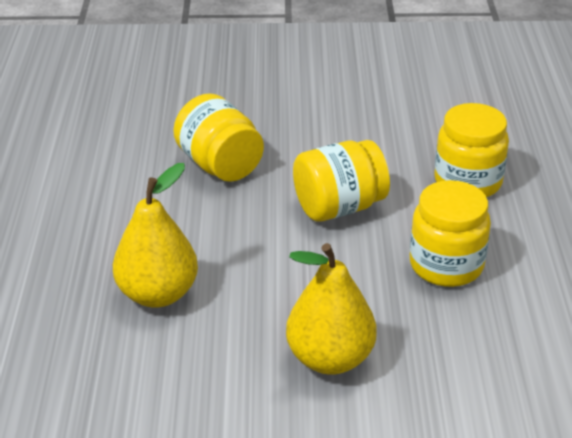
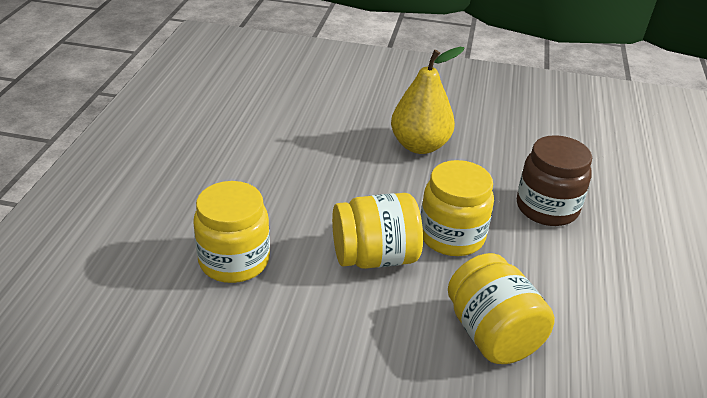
camera: 170 degrees left, 0 degrees up
yellow pear [113,163,198,308] -> brown jar [517,135,592,226]
yellow jar [410,180,491,287] -> yellow jar moved to [421,160,494,256]

